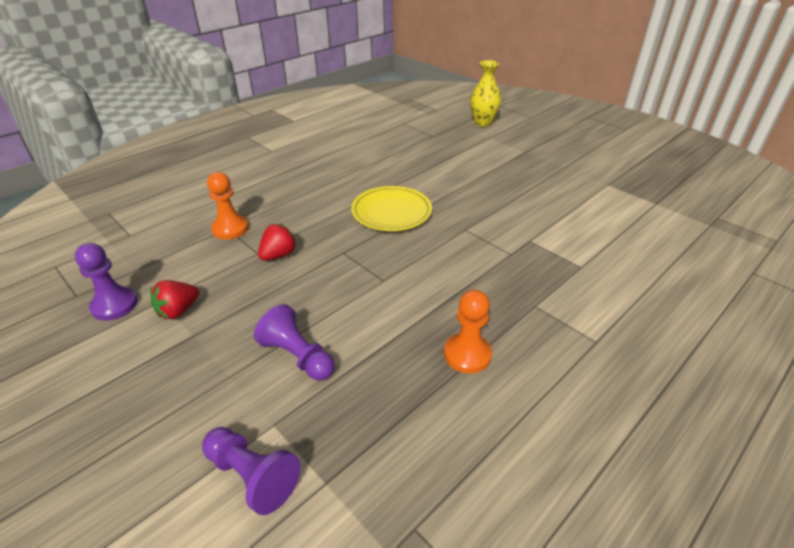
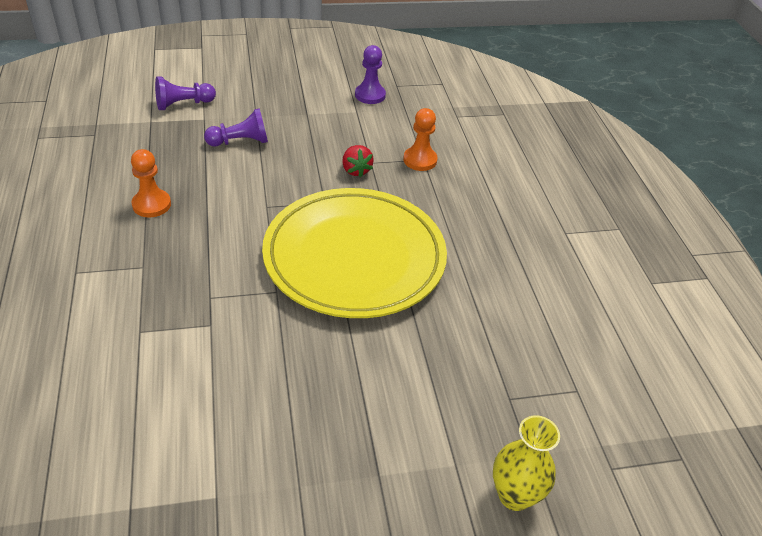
camera: 120 degrees right, 5 degrees up
red strawberry [150,280,199,319] -> none
yellow plate [351,186,432,231] -> yellow plate [262,188,447,318], size x1.96

